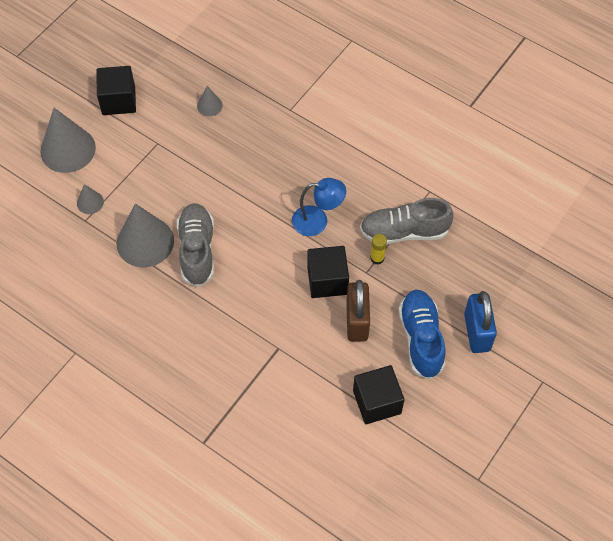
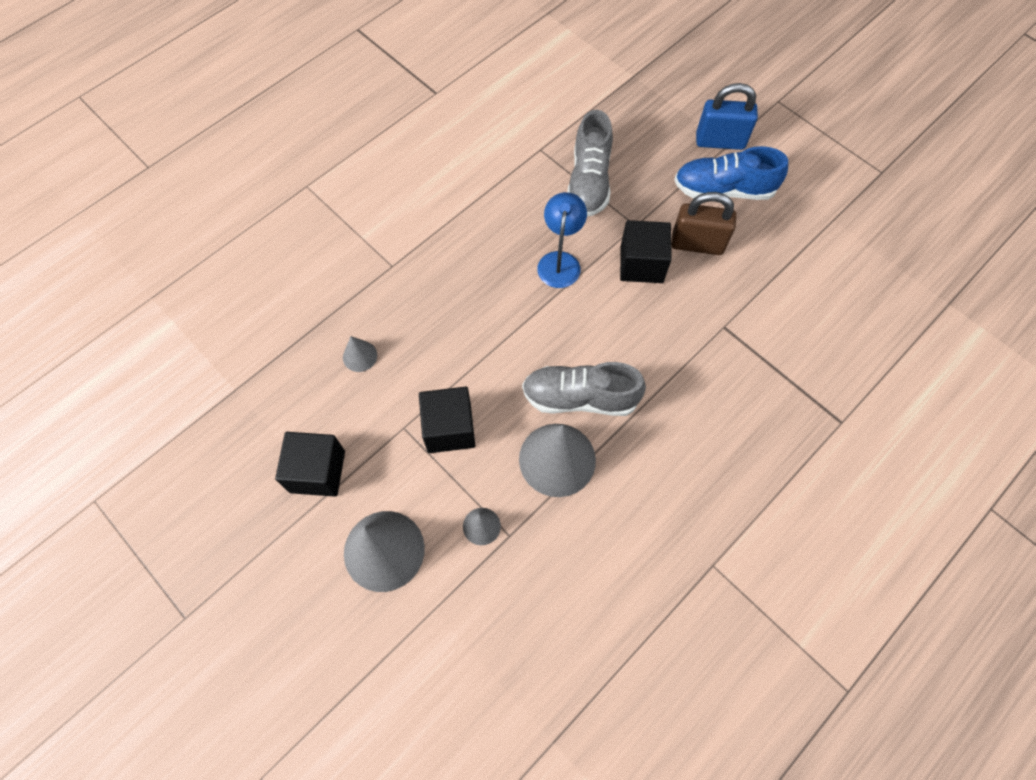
camera: 80 degrees left, 5 degrees up
black cube [353,365,404,424] -> black cube moved to [419,387,475,453]
yellow glue stick [370,234,387,265] -> none

